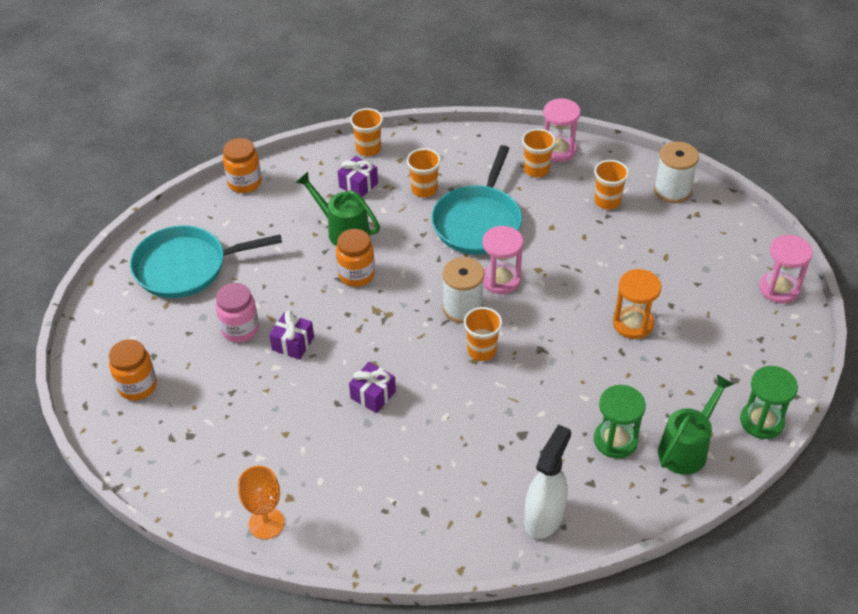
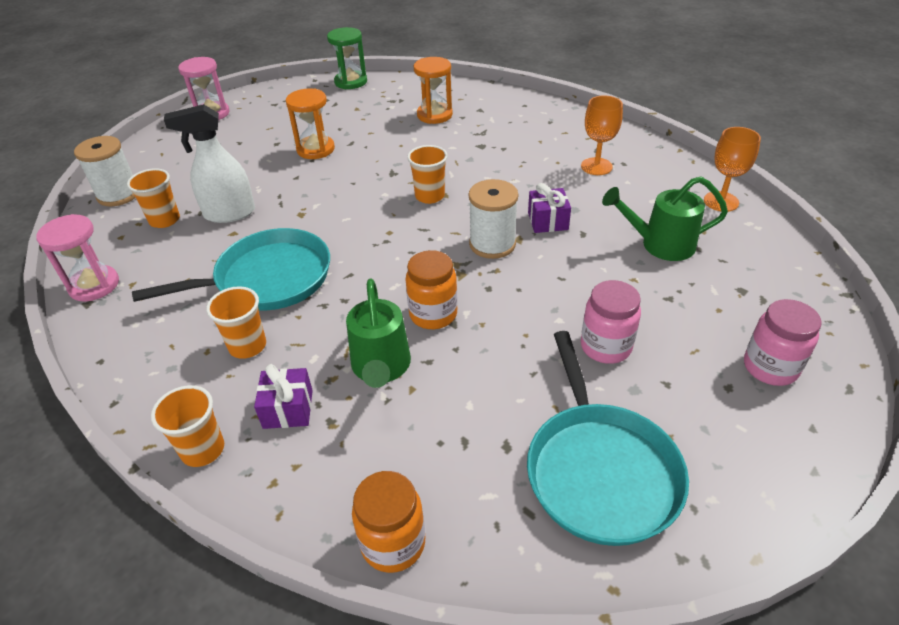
camera: 130 degrees left, 5 degrees down
orange jar [109,339,157,400] -> pink jar [744,299,822,386]
turquoise pan [130,225,282,298] -> turquoise pan turned 45 degrees clockwise [527,331,689,546]
purple gift [269,310,314,360] -> none
white spool [442,257,484,323] -> white spool moved to [468,179,518,259]
pink hourglass [482,226,523,294] -> none
orange cup [522,129,556,177] -> none
white spray bottle [524,424,571,539] -> white spray bottle moved to [164,104,255,223]
green hourglass [594,385,646,459] -> orange hourglass [414,57,453,124]
green watering can [658,375,734,475] -> green watering can moved to [602,176,728,261]
none -> orange goblet [581,95,623,175]

